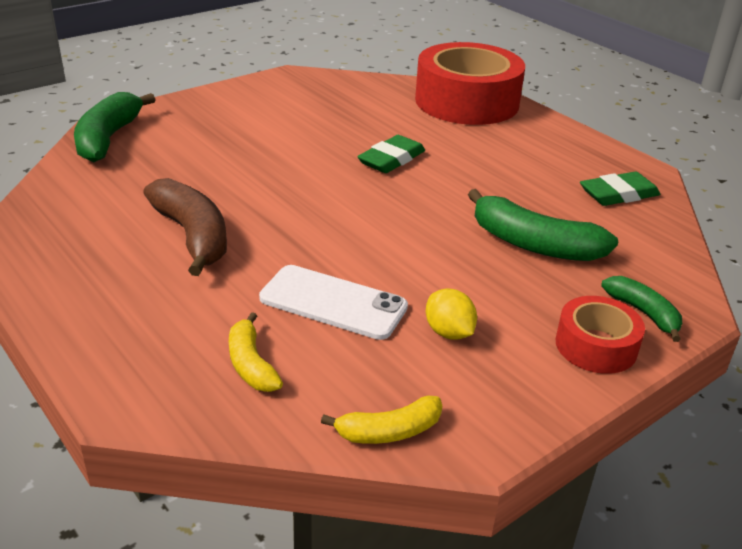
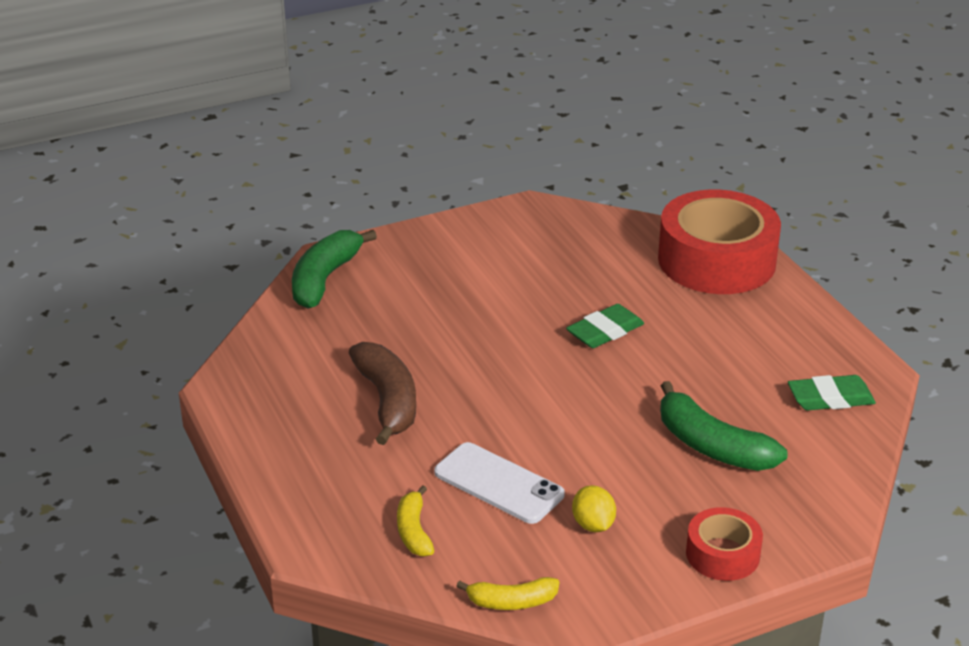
camera: 15 degrees right, 0 degrees up
green banana [601,276,682,342] -> none

